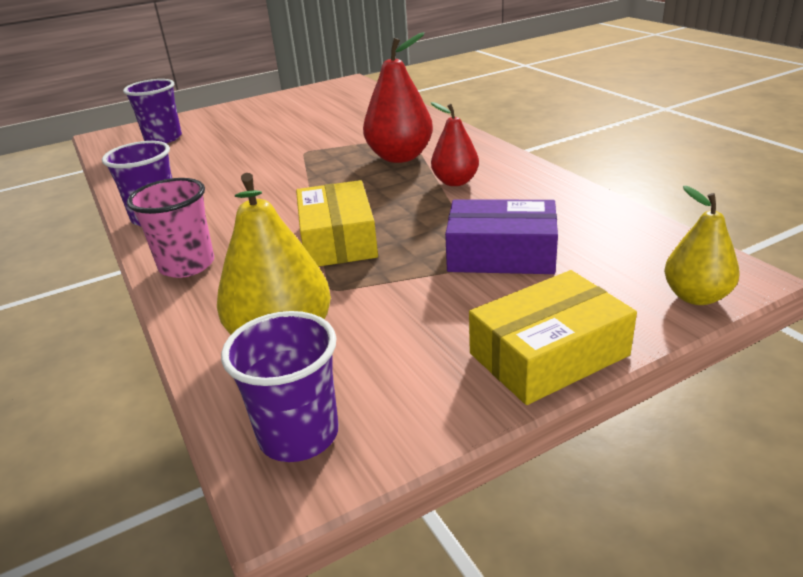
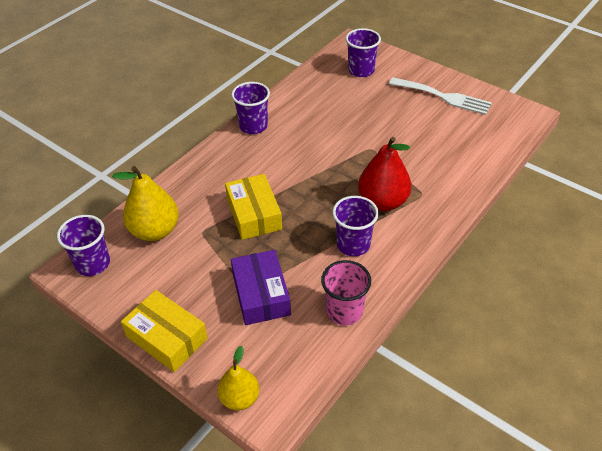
camera: 65 degrees right, 15 degrees up
pink cup [127,178,214,278] -> pink cup moved to [321,260,371,325]
yellow box [296,180,378,267] -> yellow box turned 75 degrees counterclockwise [225,174,282,240]
red pear [431,102,479,186] -> purple cup [333,196,379,256]
none -> white fork [389,77,492,115]

